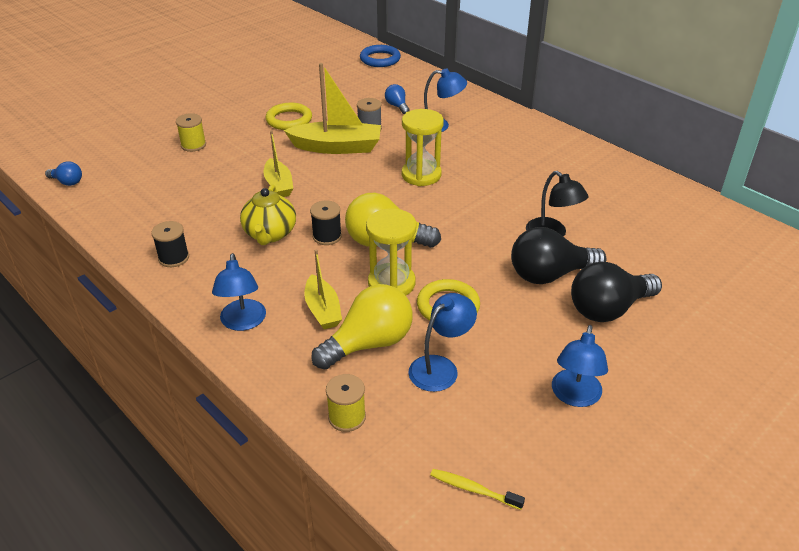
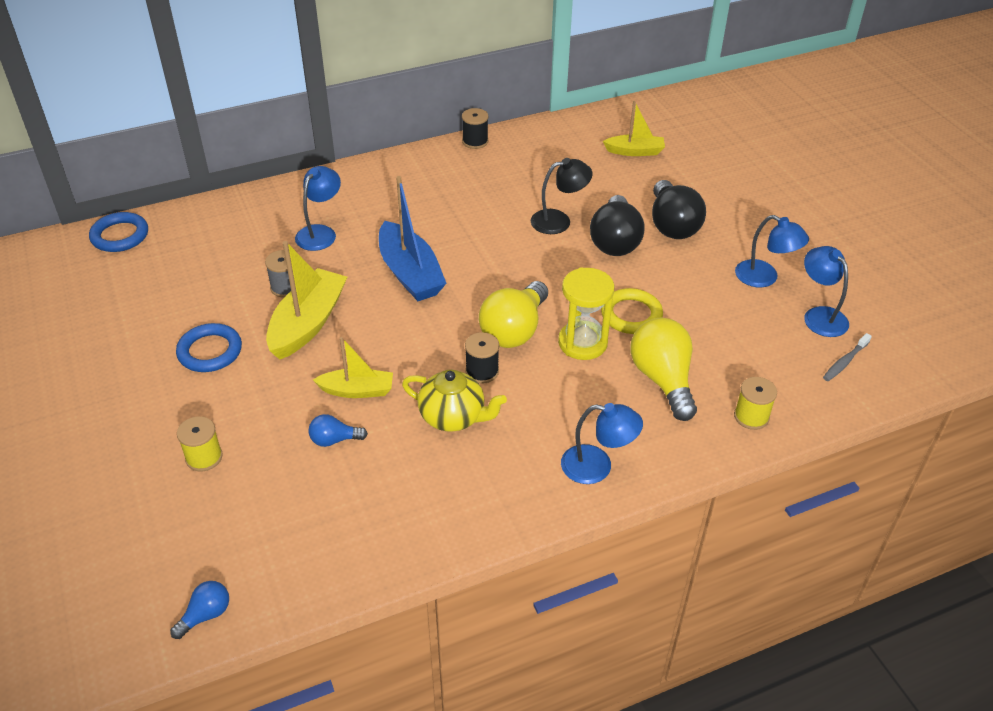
camera: 70 degrees left, 5 degrees up
black spool [151,221,189,267] -> black spool moved to [462,108,489,149]
yellow ring [266,103,312,130] -> blue ring [176,323,242,372]
yellow boat [304,249,342,329] -> yellow boat moved to [603,101,665,156]
blue light bulb [385,84,410,114] -> blue light bulb moved to [309,414,368,447]
yellow hourglass [402,109,444,186] -> blue boat [379,176,447,301]
blue lamp [408,293,477,392] -> blue lamp moved to [804,246,849,337]
yellow toothbrush [430,469,525,510] -> grey toothbrush [823,333,872,381]

